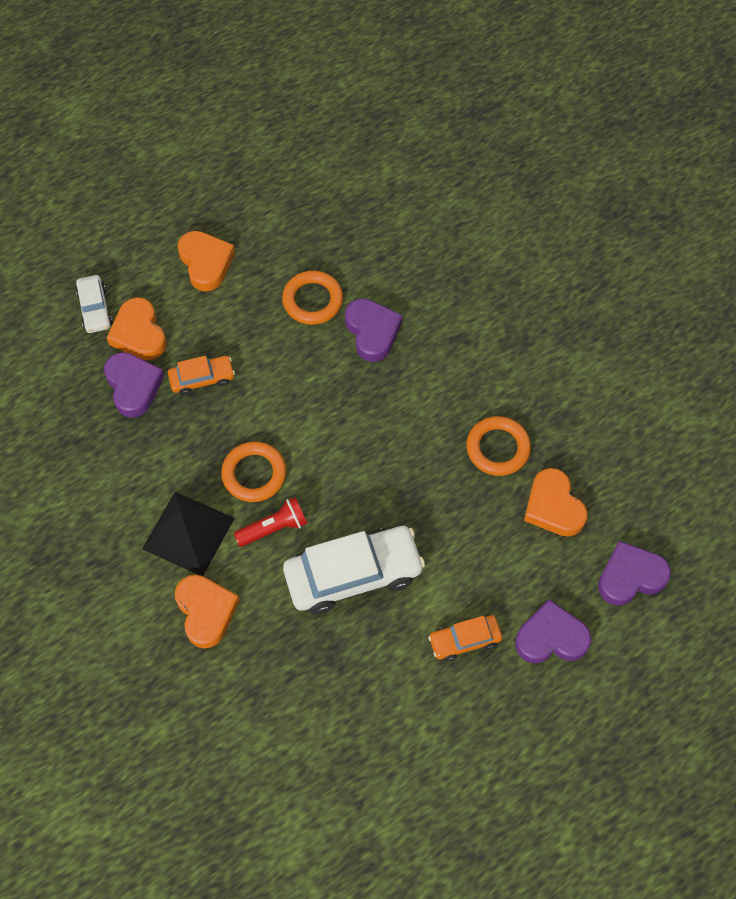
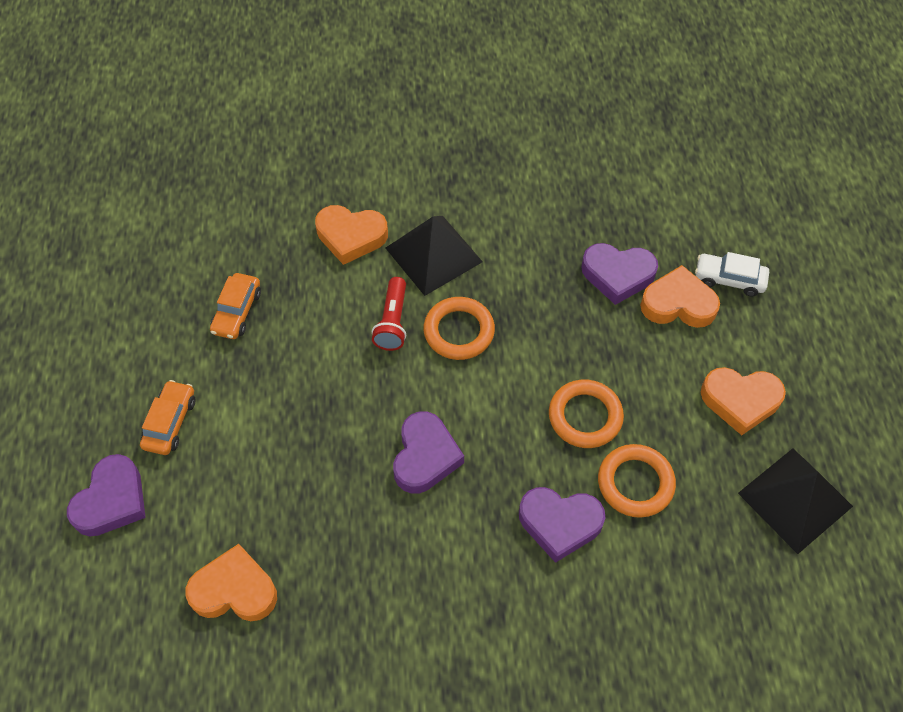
camera: 120 degrees right, 5 degrees down
orange car [168,356,235,395] -> orange car moved to [210,273,261,339]
white car [283,526,425,614] -> none
orange ring [466,416,531,476] -> orange ring moved to [549,380,624,448]
purple heart [598,541,671,606] -> purple heart moved to [393,412,464,494]
none -> black pyramid [738,448,853,554]

